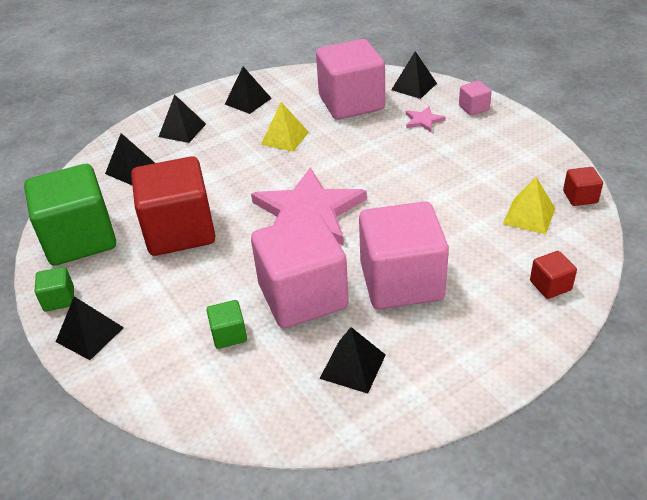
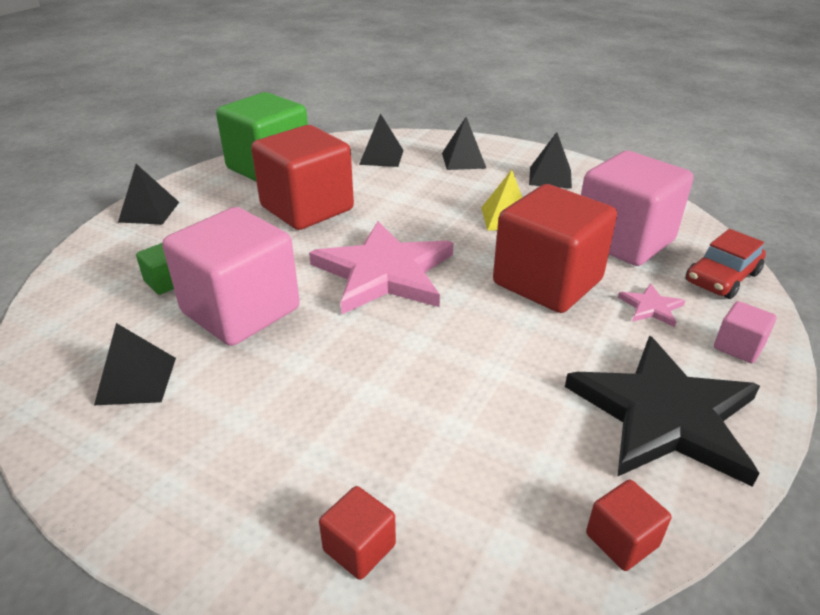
camera: 60 degrees right, 5 degrees down
green cube [35,267,74,312] -> none
pink cube [359,201,449,309] -> none
black pyramid [391,51,437,99] -> red car [685,229,766,299]
yellow pyramid [503,177,555,234] -> none
none -> red cube [493,184,617,313]
none -> black star [565,336,760,487]

